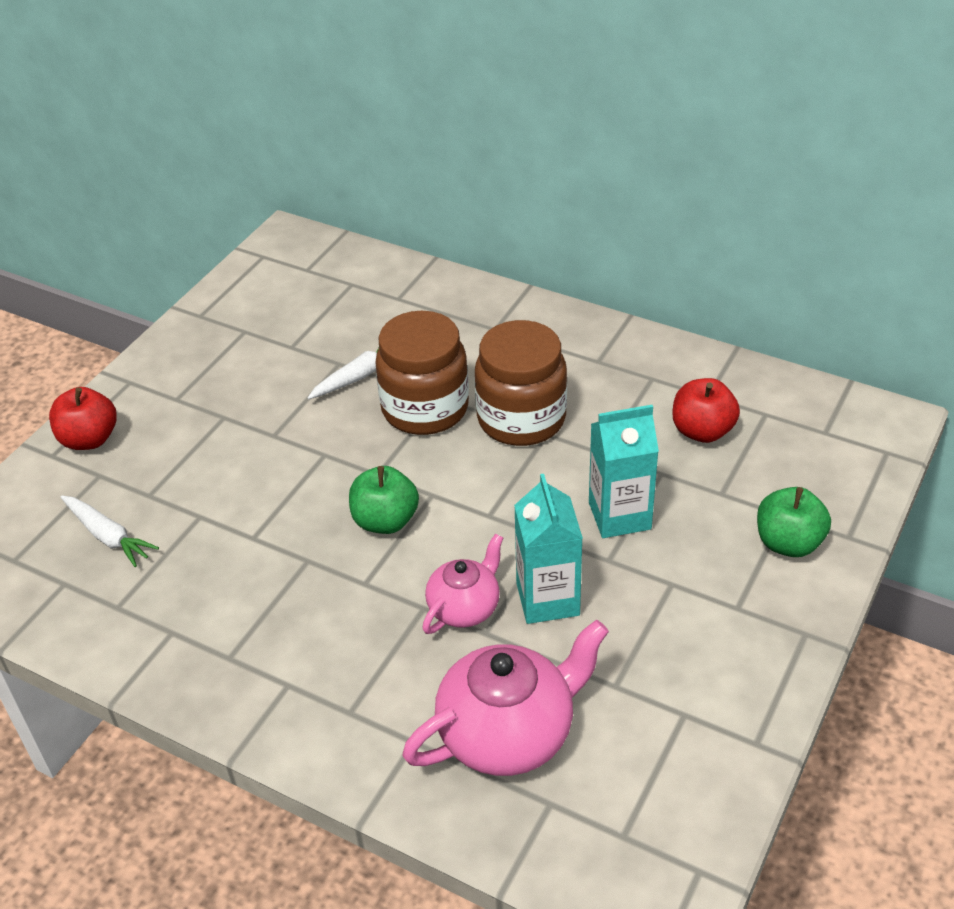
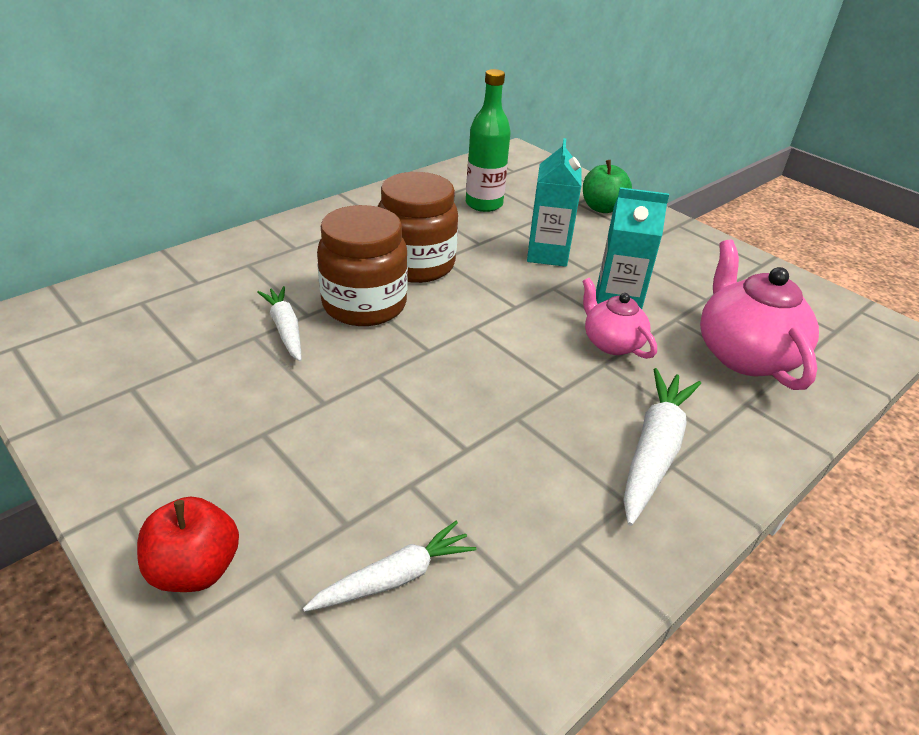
camera: 75 degrees left, 5 degrees down
green apple [349,466,419,534] -> none
red apple [672,378,740,443] -> green bottle [466,69,511,212]
none -> white carrot [623,368,701,526]

